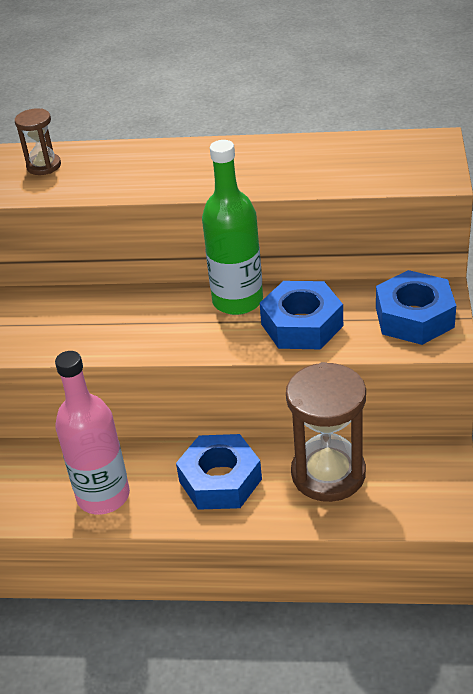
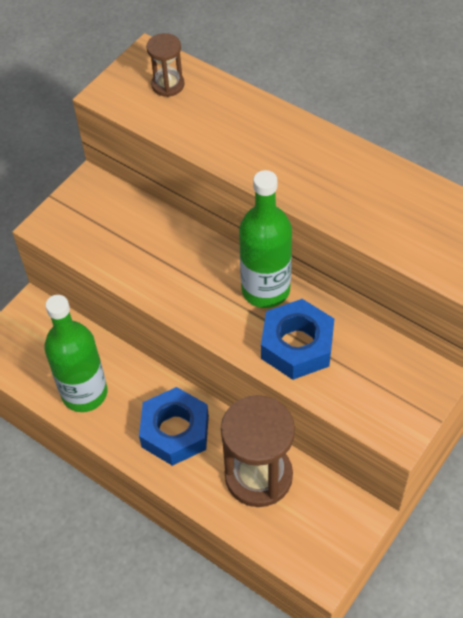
camera: 30 degrees right, 15 degrees up
pink bottle [55,351,130,515] -> green bottle [44,295,107,412]
blue nut [376,270,456,345] -> none

